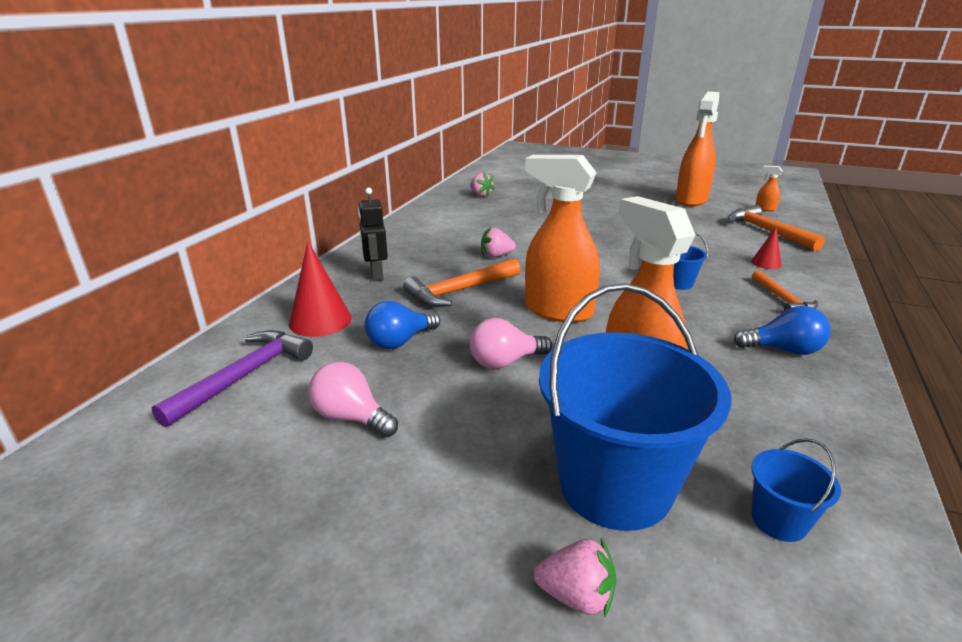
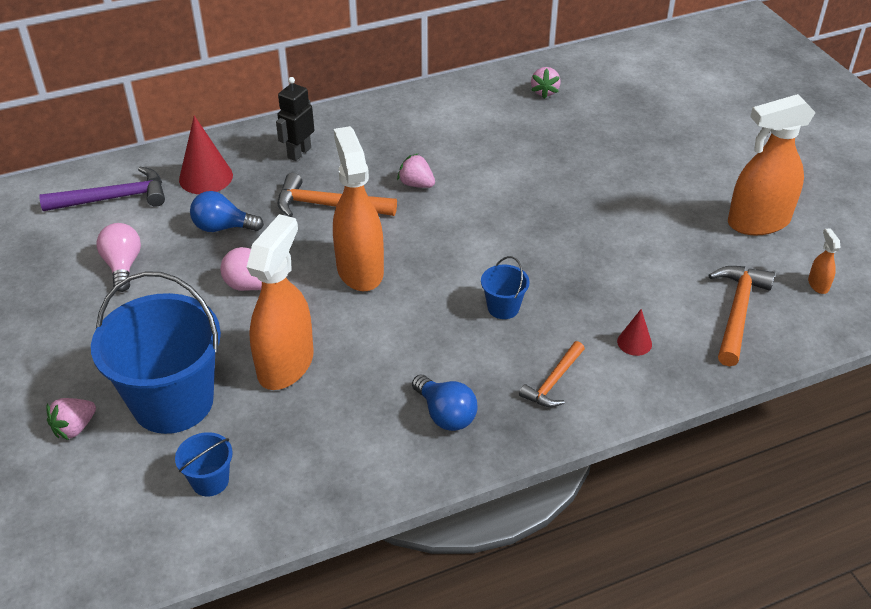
camera: 45 degrees right, 15 degrees up
pink strawberry [534,538,616,618] -> pink strawberry turned 75 degrees clockwise [46,398,96,440]

